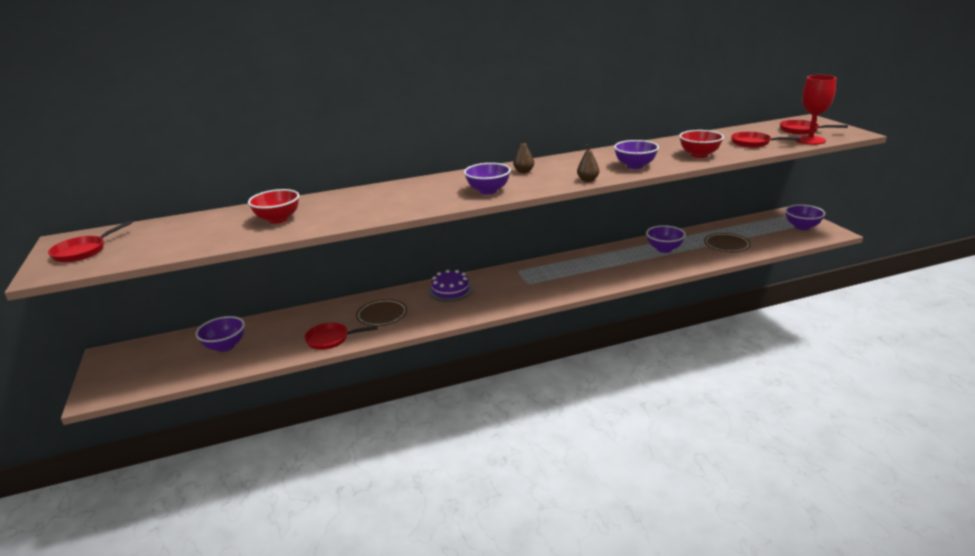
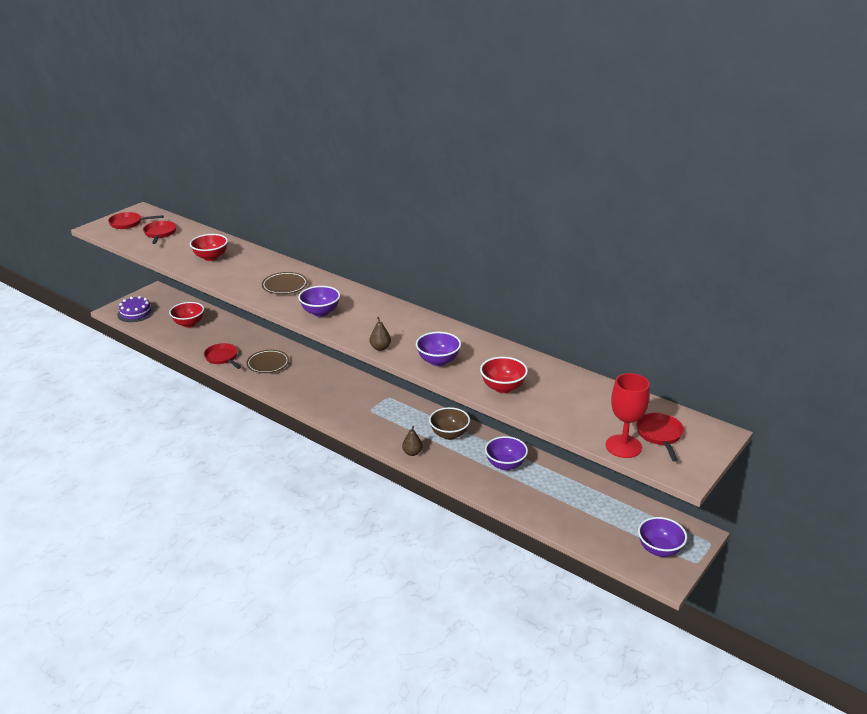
camera: 55 degrees right, 5 degrees up
purple bowl [195,316,245,352] -> red bowl [169,302,204,328]
purple cake [429,270,473,302] -> purple cake moved to [117,296,154,322]
brown pear [513,137,534,173] -> brown pear moved to [402,426,423,456]
brown plate [704,233,751,252] -> brown plate moved to [262,272,308,294]
red pan [731,132,801,148] -> red pan moved to [143,221,176,244]
none -> brown bowl [429,407,470,440]

